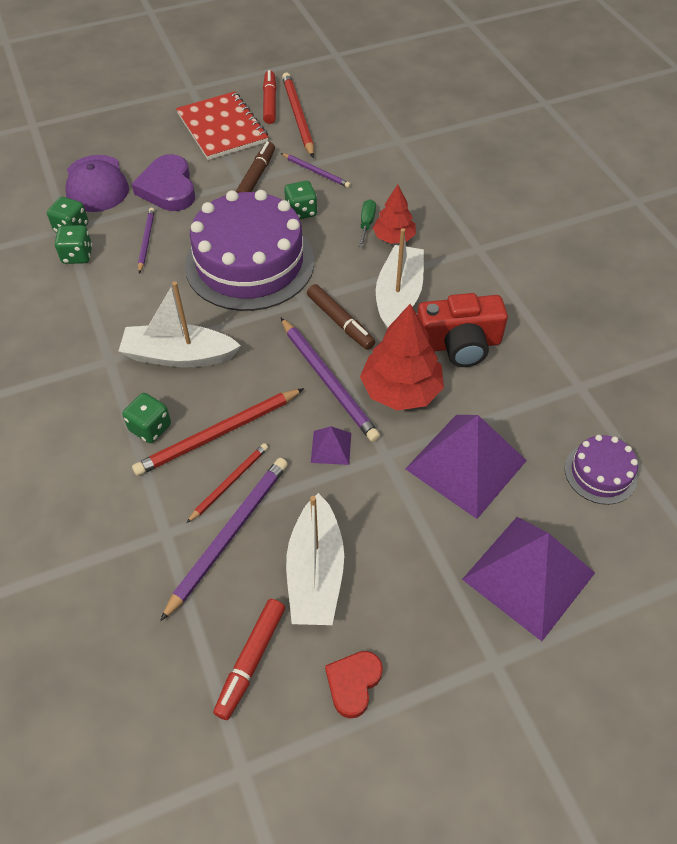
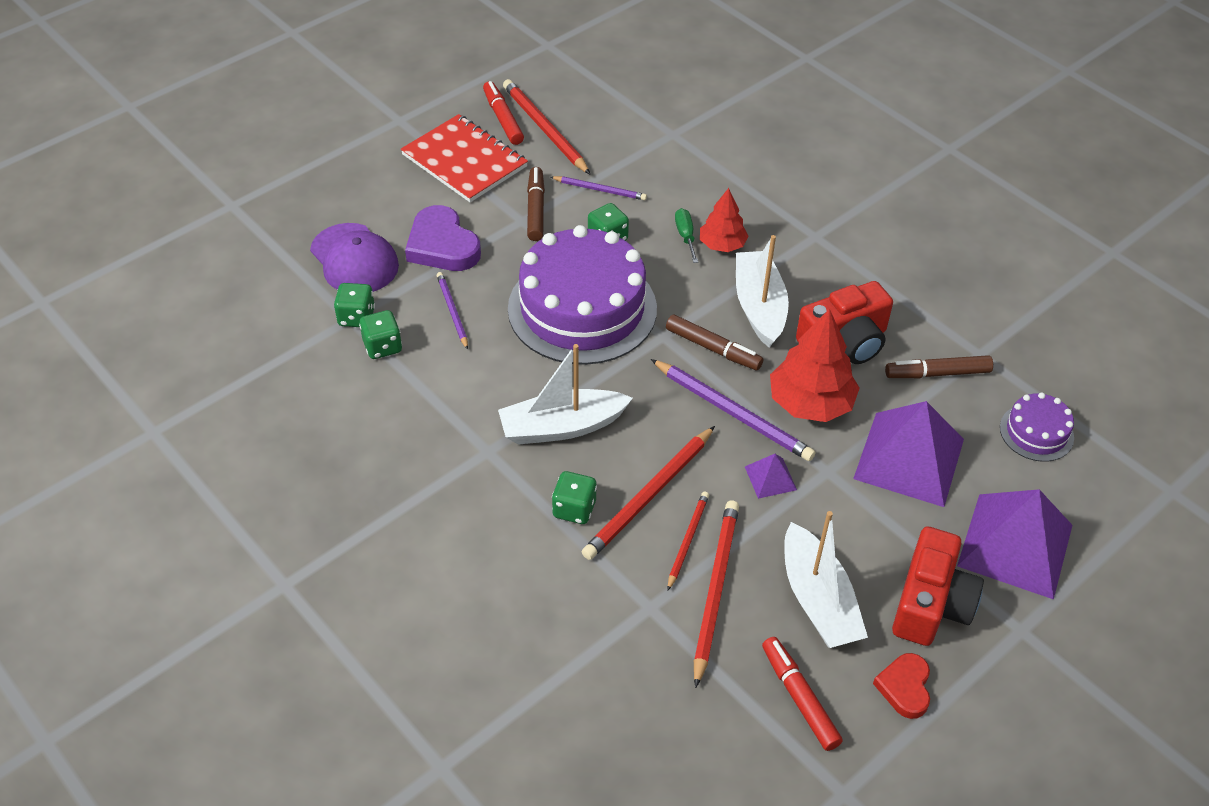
camera: 20 degrees left, 5 degrees down
purple pencil [160,458,288,621] -> red pencil [694,500,739,688]
red marker [213,599,285,720] -> red marker turned 150 degrees clockwise [762,637,843,751]
none -> brown marker [885,355,993,378]
none -> red camera [892,526,984,646]

